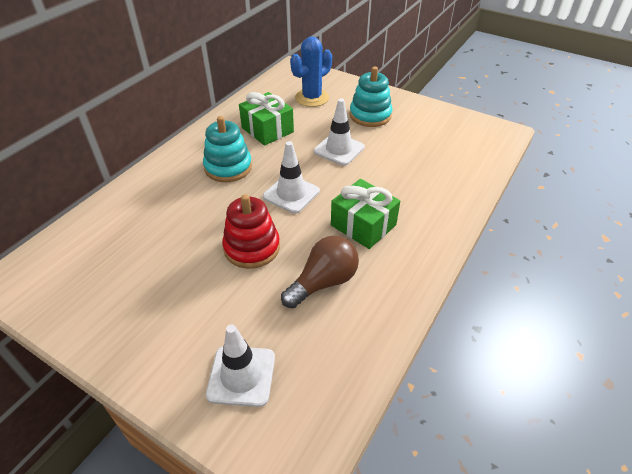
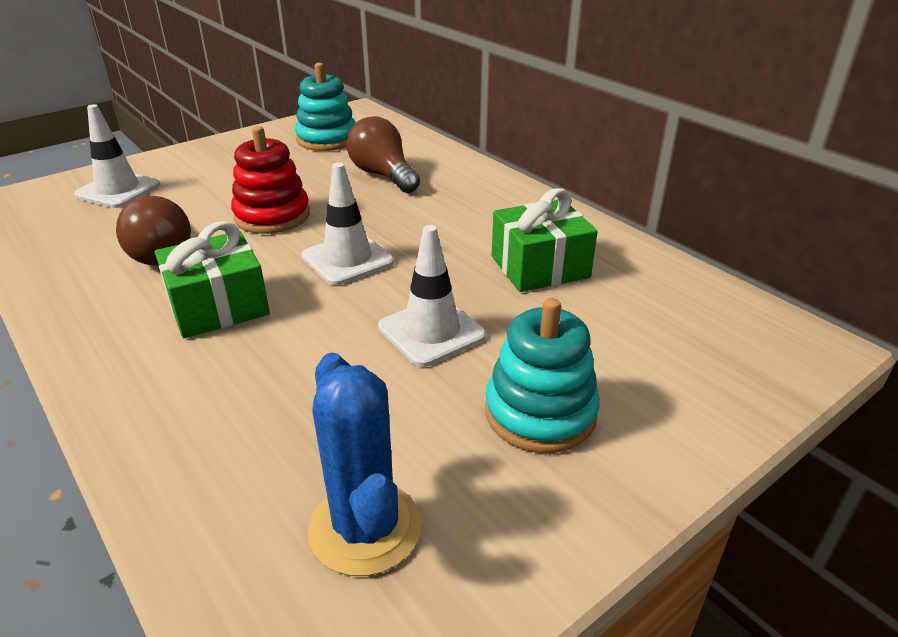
camera: 110 degrees right, 10 degrees down
turquoise stacking toy [203,116,252,182] -> turquoise stacking toy moved to [295,63,356,151]
blue cactus [290,37,332,107] -> blue cactus moved to [307,353,421,576]
none -> brown light bulb [347,116,420,193]

